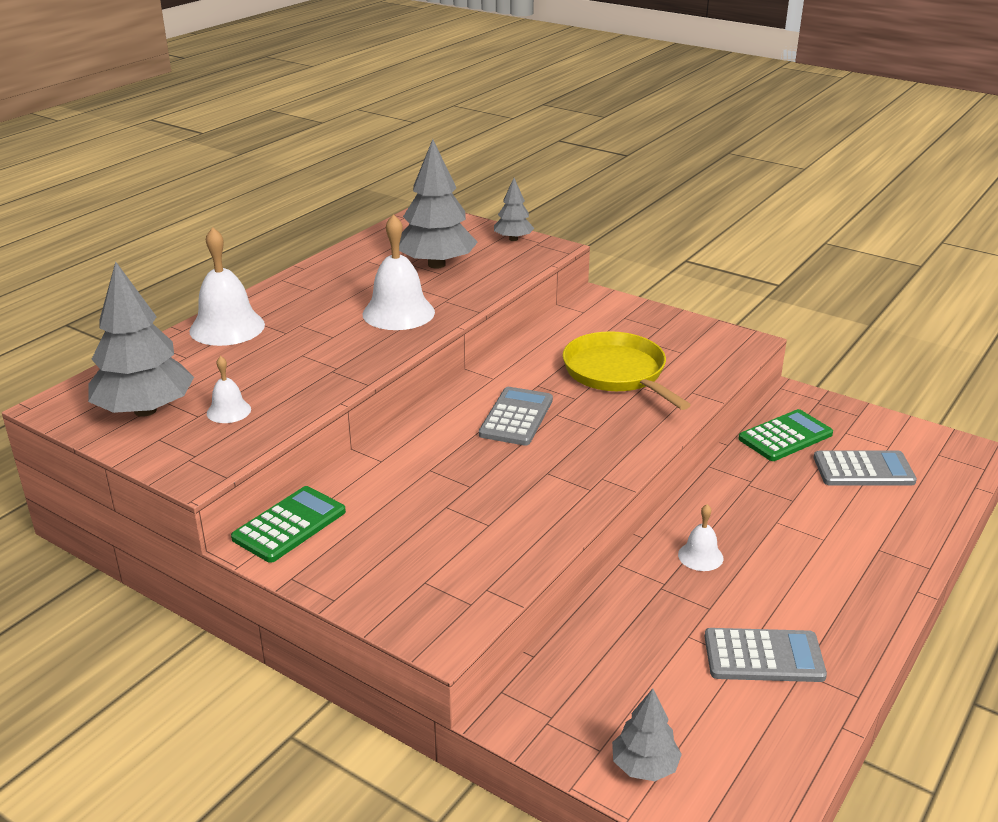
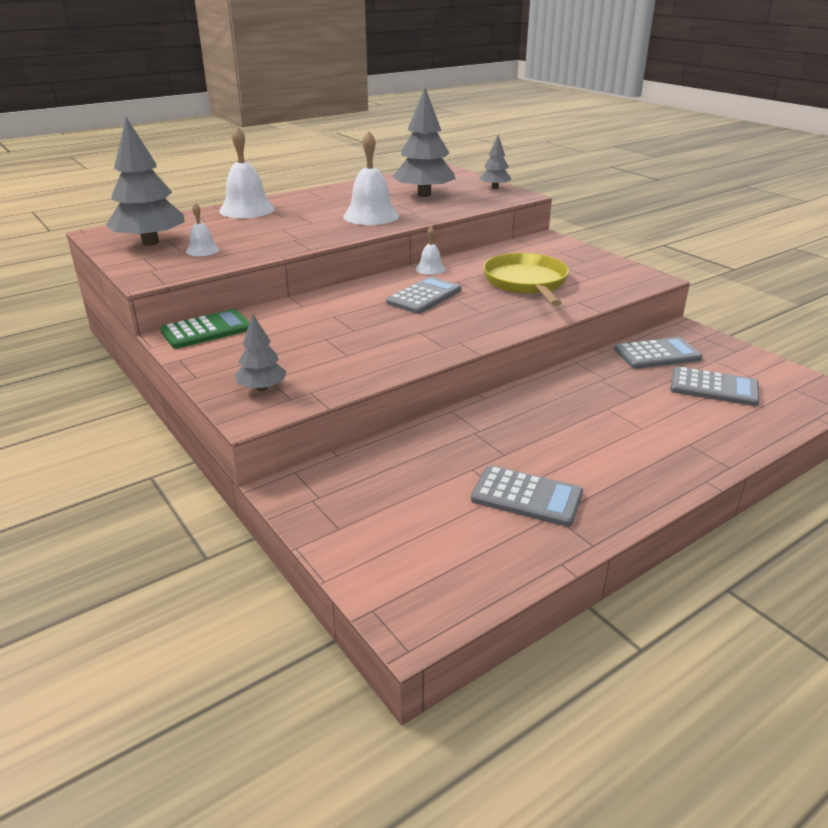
camera: 20 degrees right, 0 degrees up
grey tree [612,688,682,781] -> grey tree moved to [235,315,287,391]
white bell [678,504,723,571] -> white bell moved to [416,226,446,275]
green calculator [738,409,833,461] -> grey calculator [614,337,702,369]

